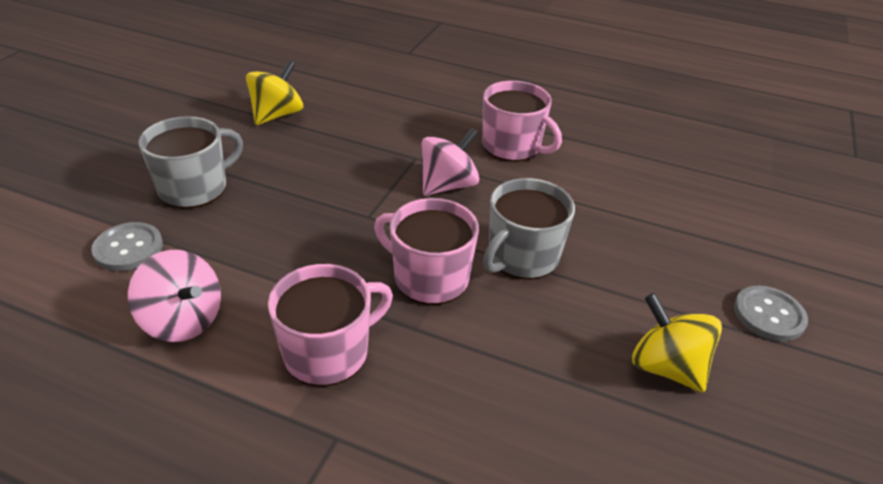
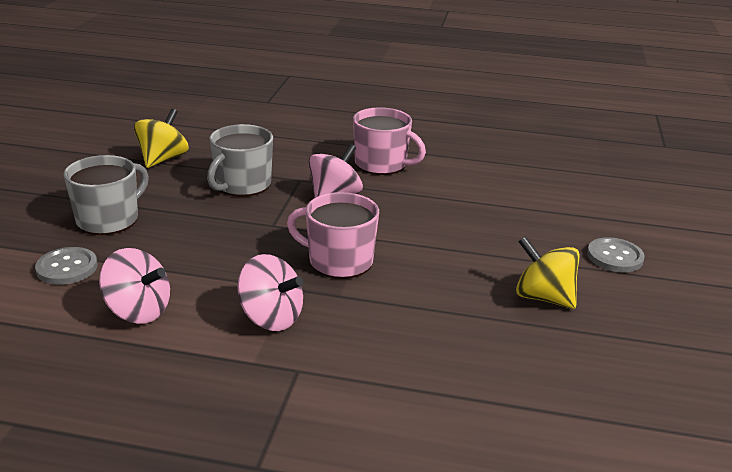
camera: 10 degrees left, 10 degrees down
pink mug [268,264,393,387] -> pink spinning top [237,254,303,331]
grey mug [483,178,575,280] -> grey mug moved to [207,124,273,197]

